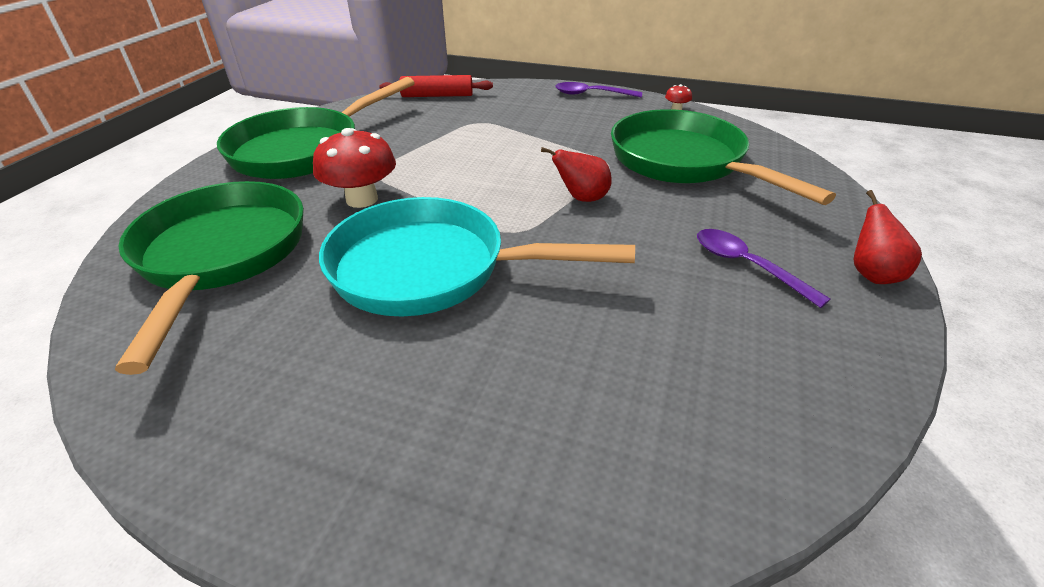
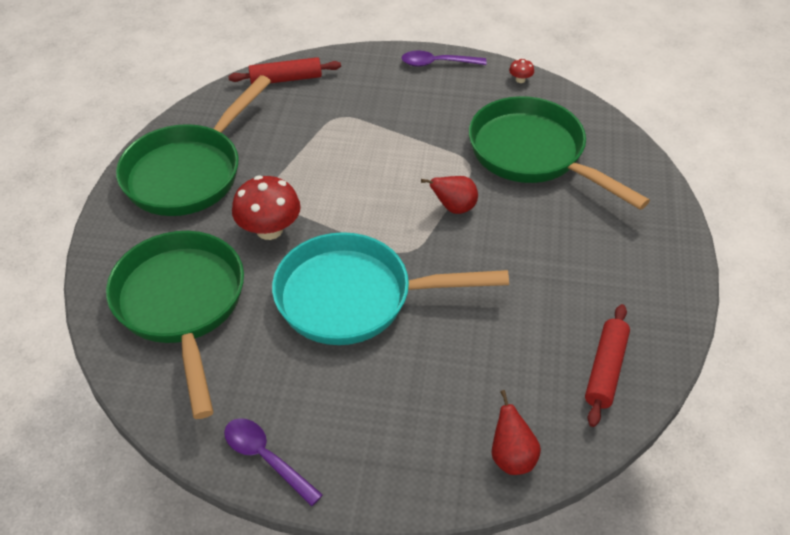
camera: 10 degrees left, 10 degrees up
purple spoon [697,229,831,308] -> purple spoon moved to [224,418,323,506]
red pear [854,190,922,284] -> red pear moved to [492,390,541,475]
none -> red rolling pin [585,304,630,427]

